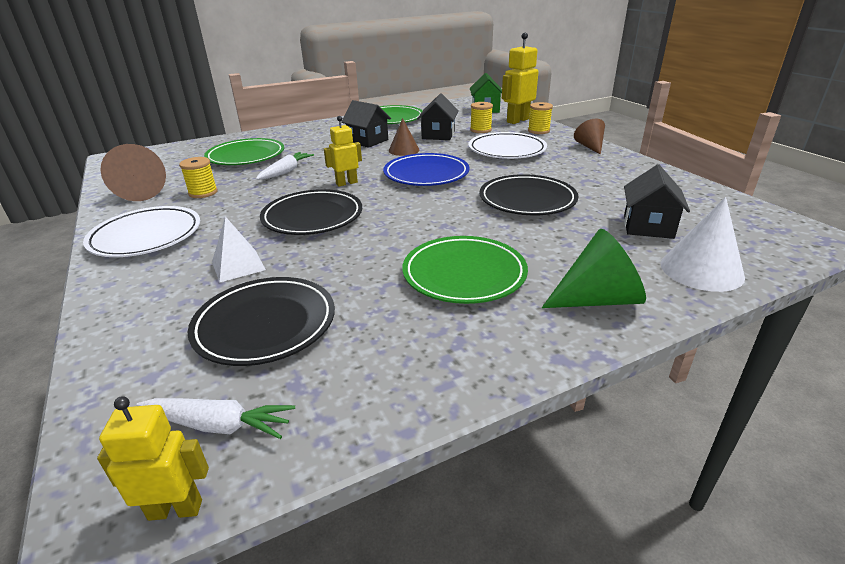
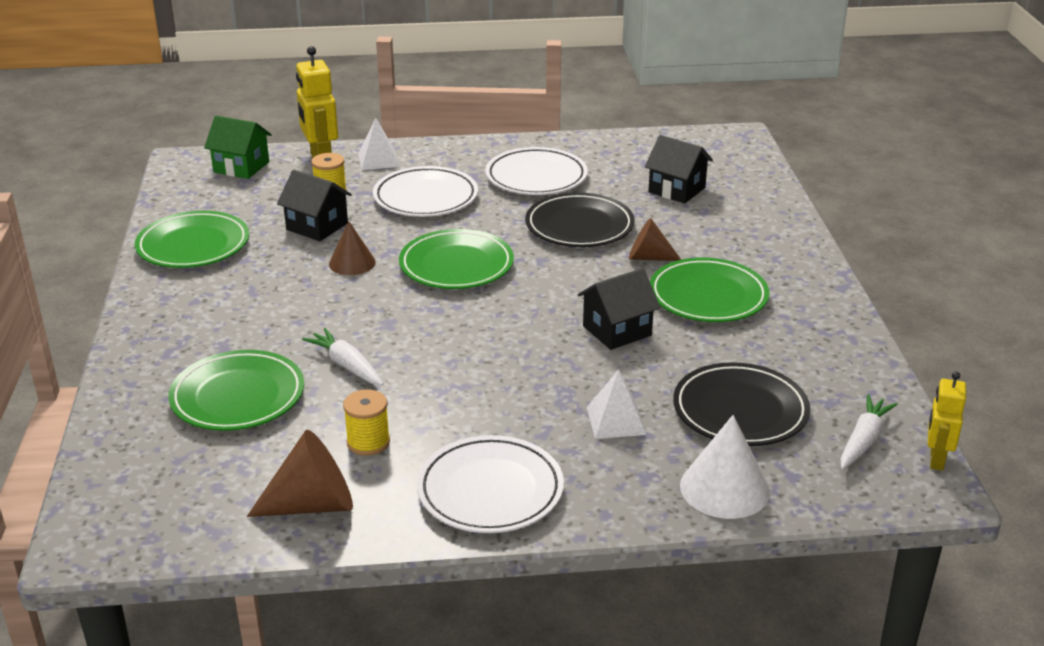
camera: 70 degrees left, 0 degrees up
black plate [260,189,362,235] -> none
yellow robot [324,116,362,187] -> none
black house [341,100,391,148] -> black house moved to [577,268,661,350]
blue plate [383,153,470,186] -> green plate [399,229,514,289]
yellow spool [528,102,553,134] -> white pyramid [358,118,399,170]
green cone [542,229,646,308] -> none
brown cone [574,119,605,155] -> brown cone moved to [629,218,681,261]
white cone [660,197,745,292] -> white cone moved to [680,415,770,519]
none -> white plate [485,147,588,195]

